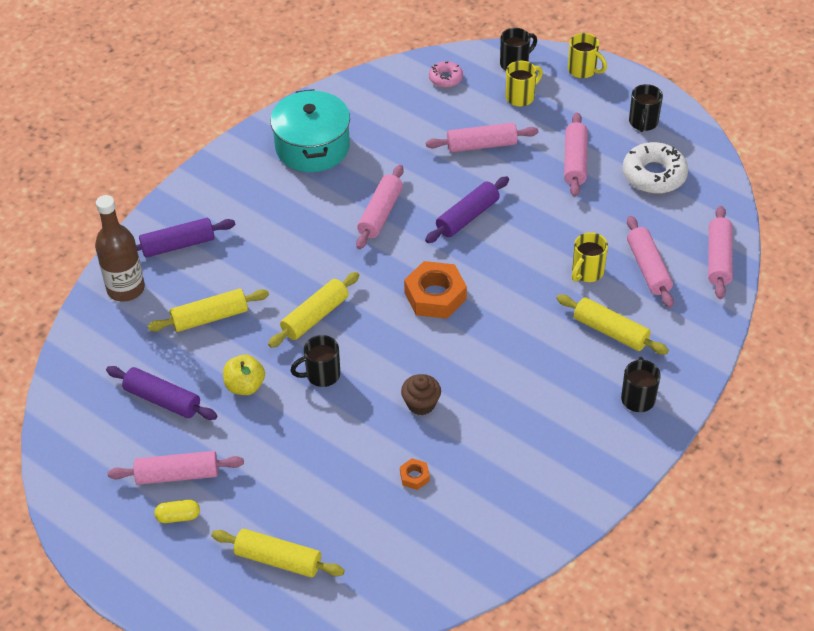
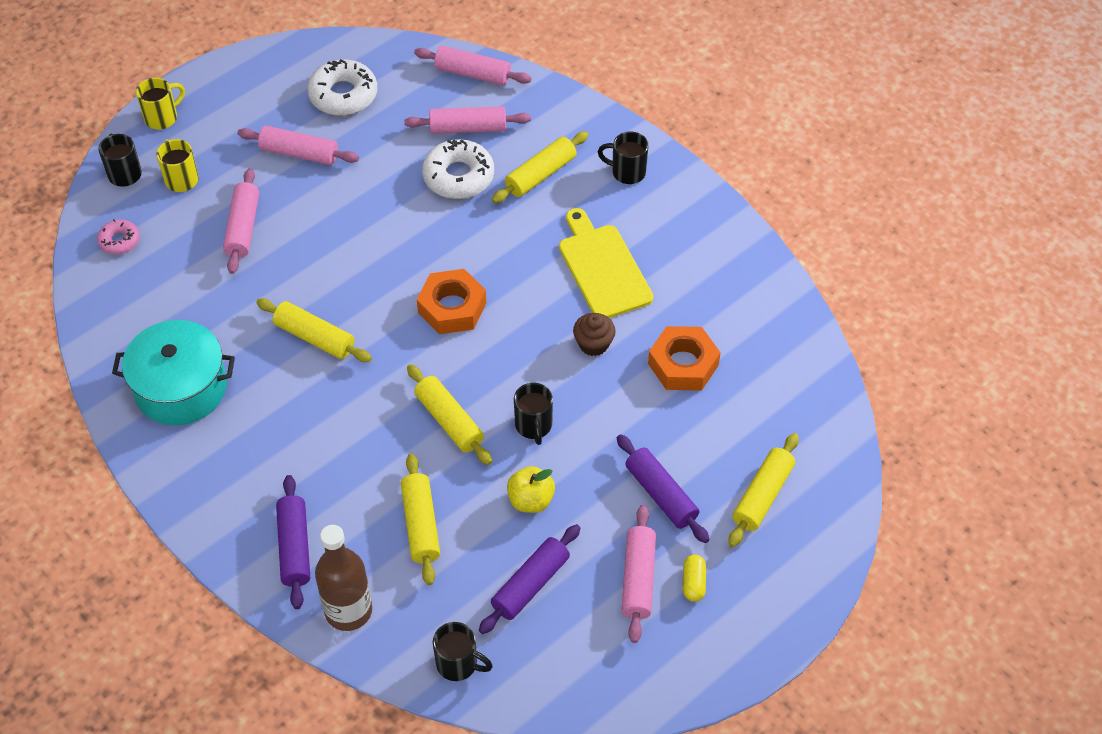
camera: 80 degrees left, 5 degrees up
pink rolling pin [356,165,404,249] -> yellow rolling pin [256,298,372,362]
orange nut [400,458,430,490] -> orange nut [648,326,721,391], size x2.16
purple rolling pin [425,176,509,243] -> purple rolling pin moved to [617,434,709,543]
yellow mug [572,232,608,282] -> white donut [422,139,494,199]
black mug [629,84,663,132] -> black mug moved to [433,622,493,681]
none -> yellow cutting board [559,208,653,318]

